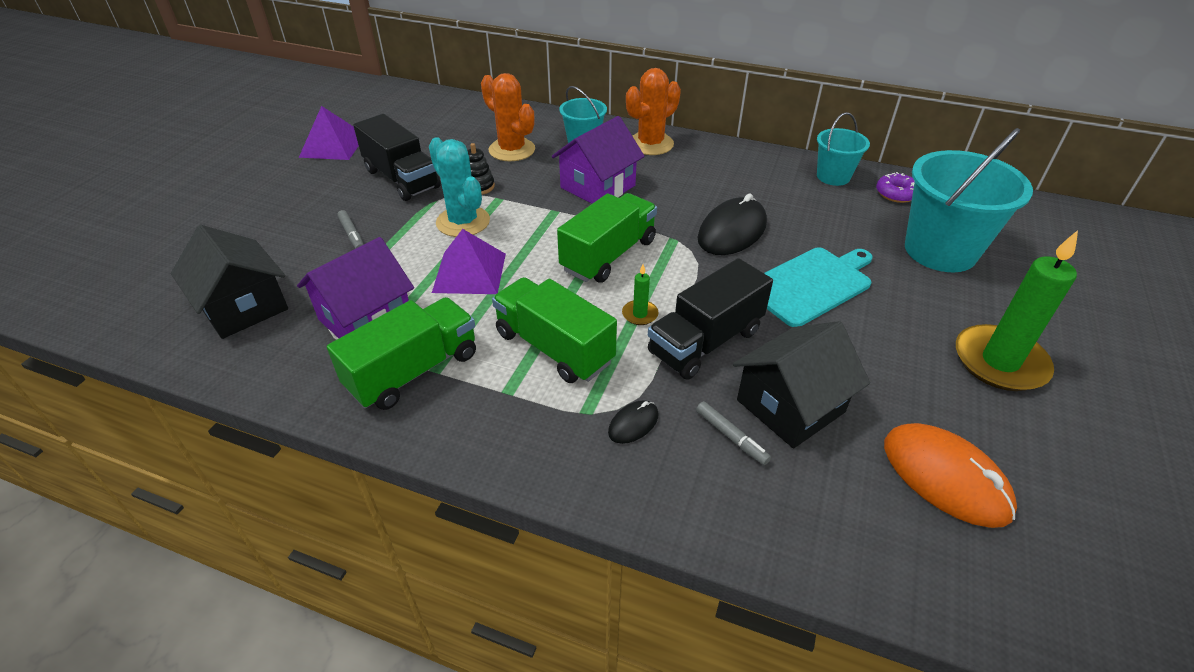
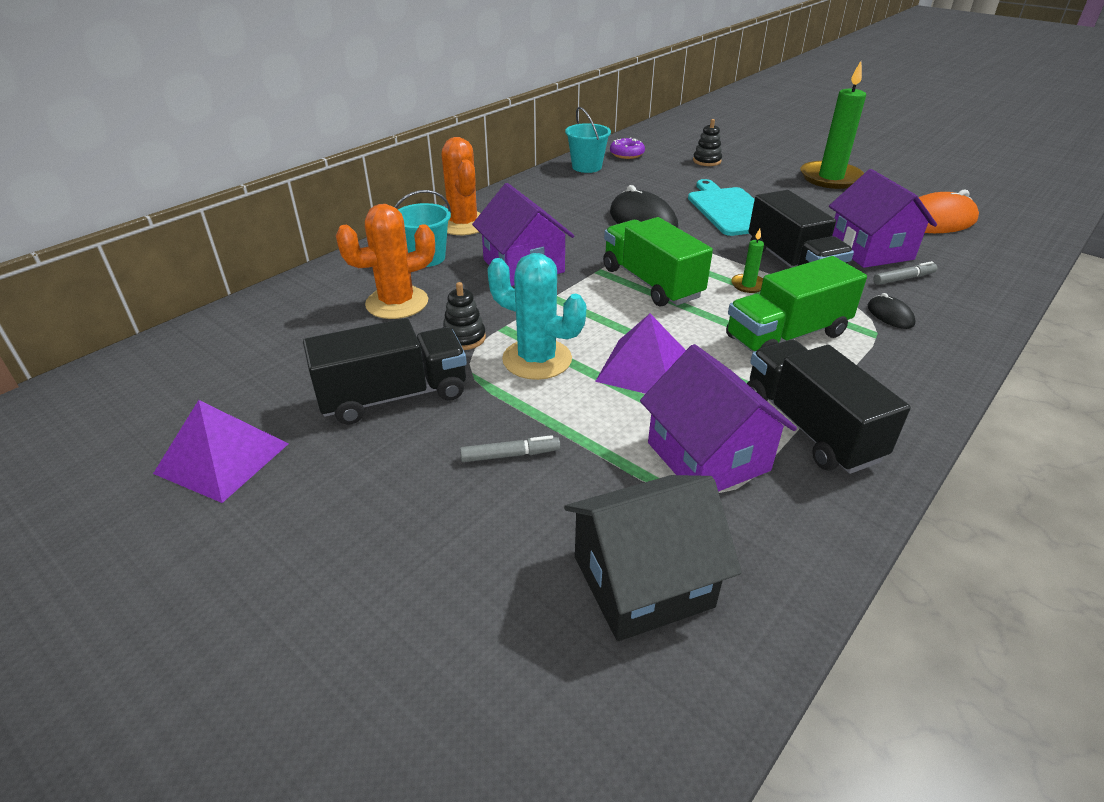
camera: 70 degrees left, 5 degrees down
green truck [327,297,476,410] -> black truck [747,340,911,474]
turquoise cactus [429,137,490,237] -> turquoise cactus turned 45 degrees clockwise [487,253,587,380]
black house [733,321,870,448] -> purple house [829,169,937,268]
turquoise bucket [905,128,1033,272] -> black stacking toy [693,119,722,166]

